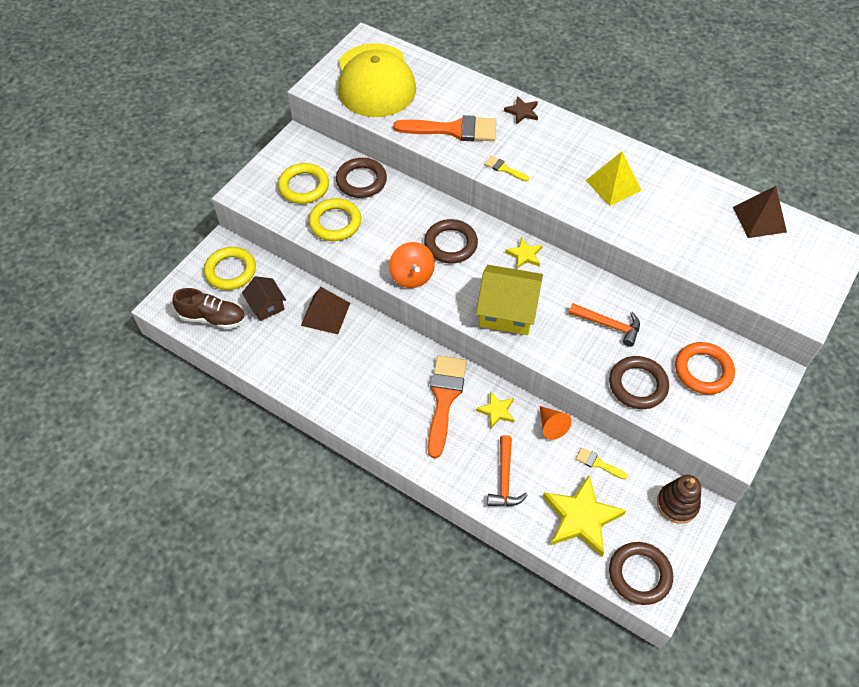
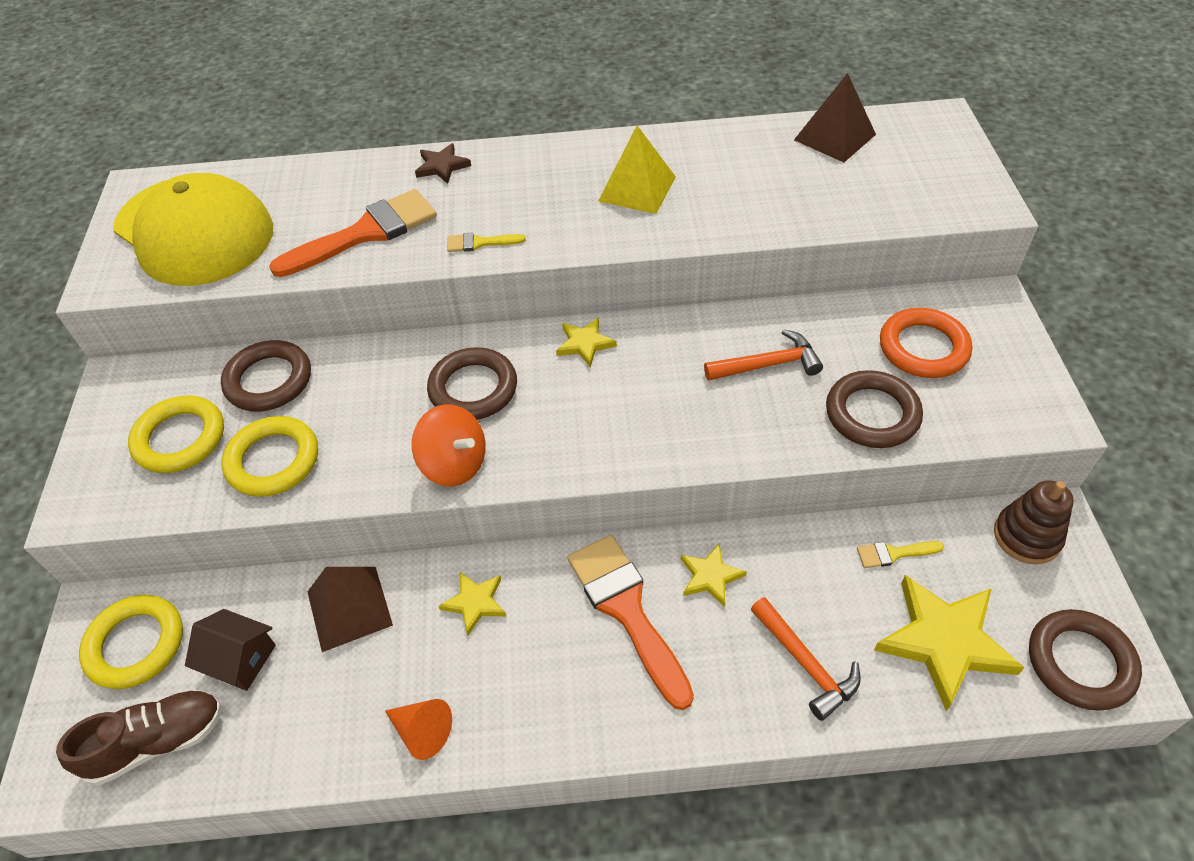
camera: 35 degrees left, 5 degrees down
yellow house [476,265,543,335] -> none
orange cone [540,406,572,440] -> orange cone moved to [385,699,452,760]
none -> yellow star [439,572,507,635]

